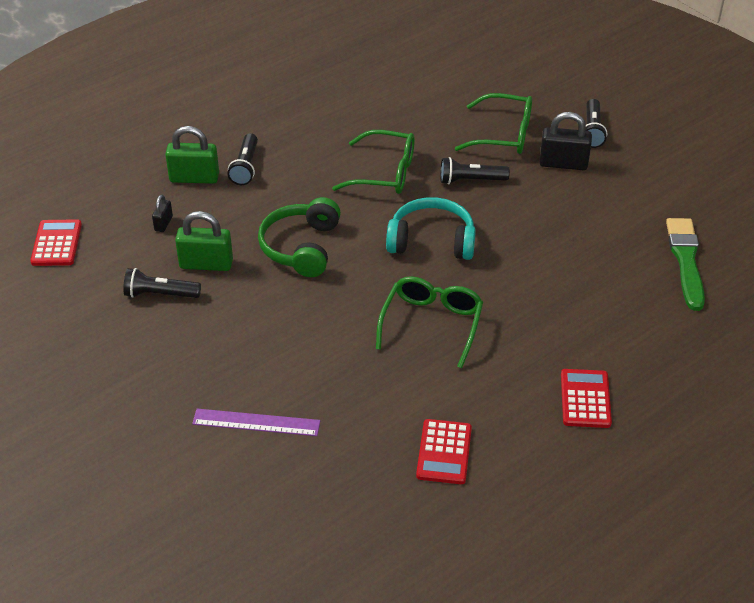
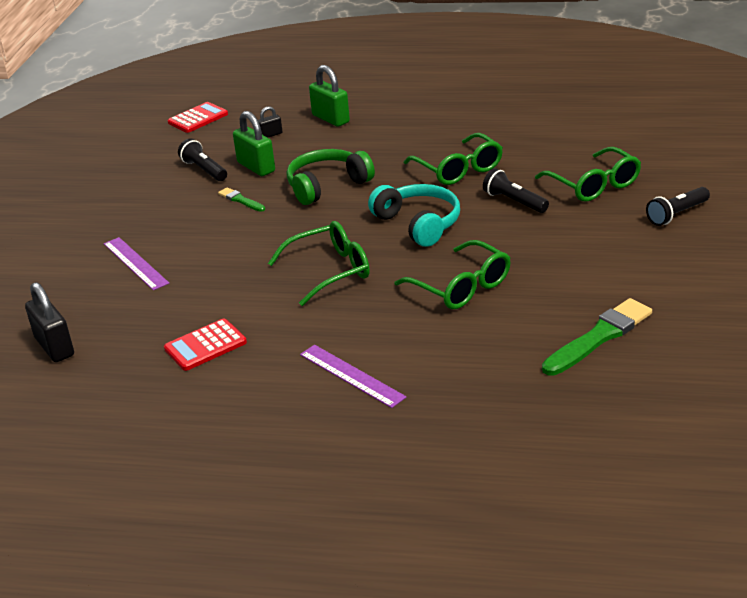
camera: 50 degrees right, 10 degrees down
black flashlight [228,133,258,185] -> none
black padlock [539,112,592,170] -> black padlock moved to [25,282,74,362]
red calculator [561,369,612,428] -> purple ruler [300,345,406,408]
none -> green brush [218,187,265,212]
none -> green glasses [394,240,511,309]

